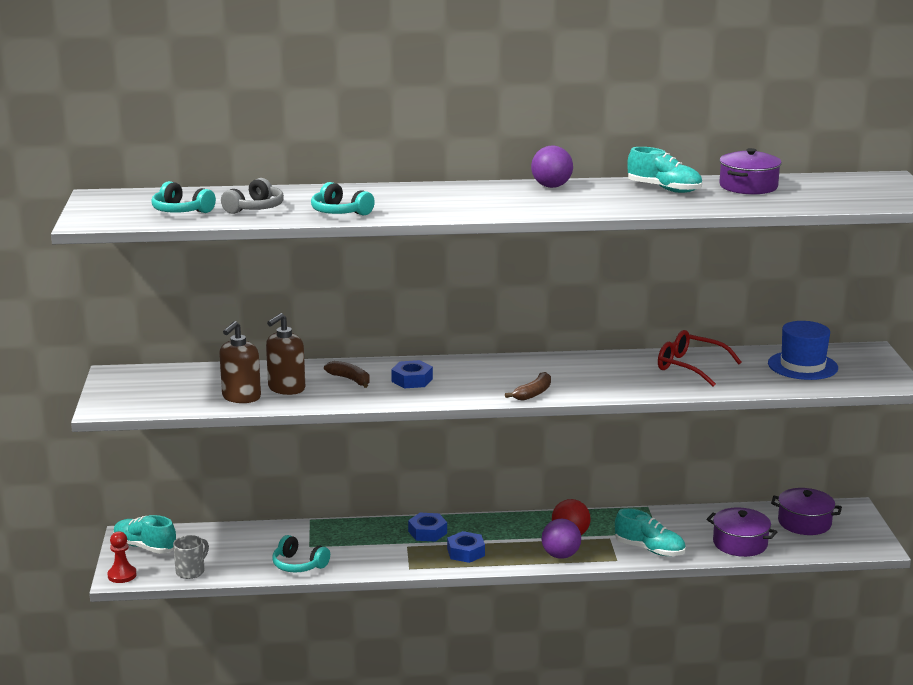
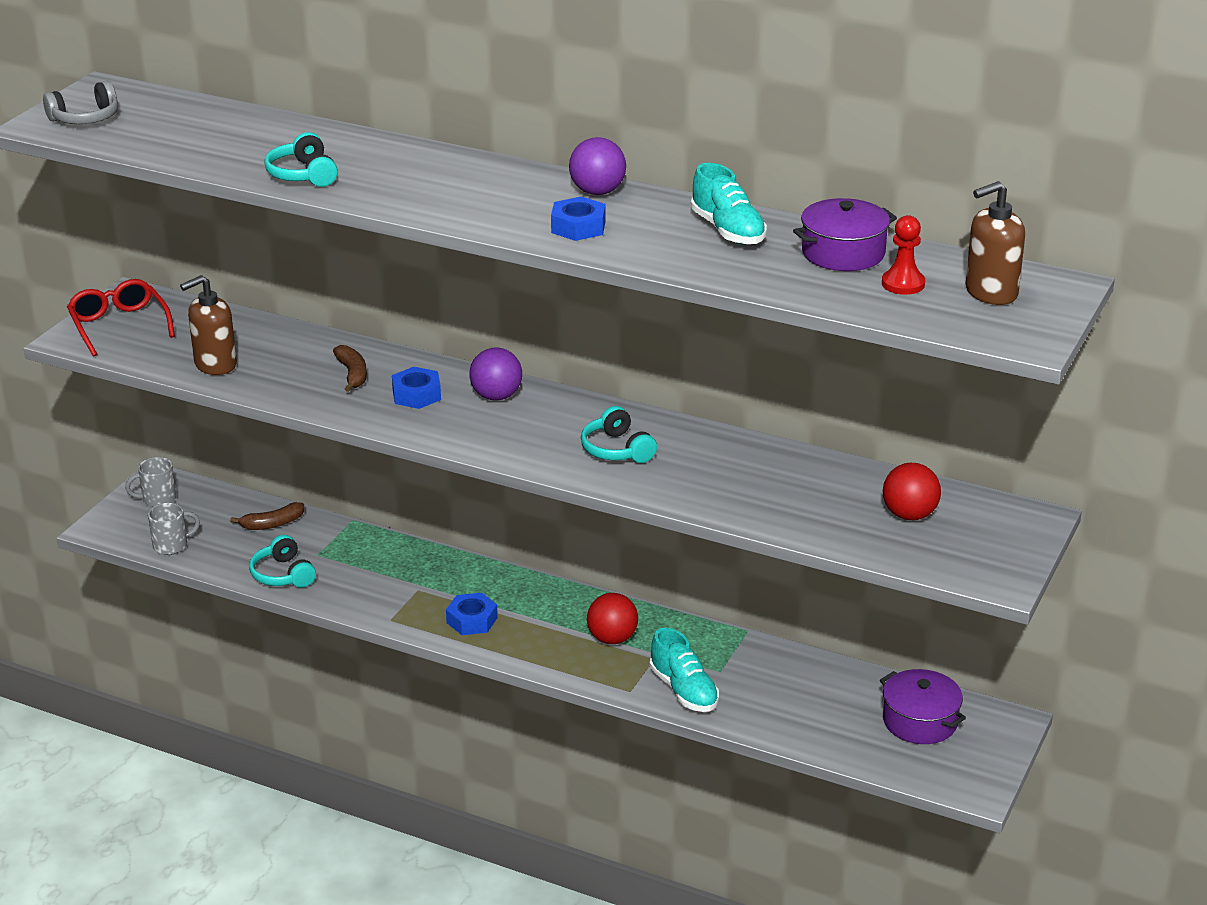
camera: 30 degrees right, 10 degrees up
red pawn [107,531,137,583] -> red pawn moved to [882,215,925,295]
turquoise shoe [114,515,176,554] -> grey mug [125,457,176,507]
turquoise headphones [151,181,216,213] -> turquoise headphones moved to [581,406,657,463]
grey headphones [221,178,284,214] -> grey headphones moved to [43,81,118,124]
brown soap dispenser [266,313,305,395] -> brown soap dispenser moved to [966,181,1025,305]
blue nut [408,513,447,542] -> blue nut moved to [551,196,606,241]
brown banana [505,372,551,401] -> brown banana moved to [230,502,304,530]
purple ball [542,519,581,559] -> purple ball moved to [469,347,522,401]
red glasses [658,330,742,387] -> red glasses moved to [67,279,175,357]
purple pot [706,507,777,557] -> none
blue hat [768,321,838,380] -> red ball [883,463,941,520]

